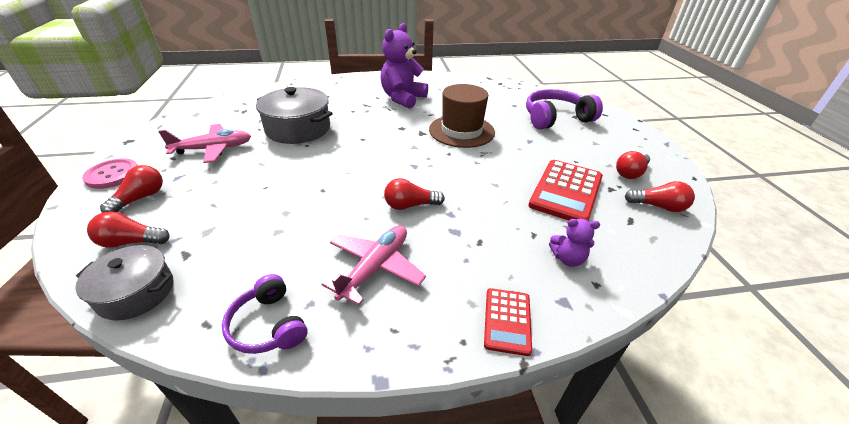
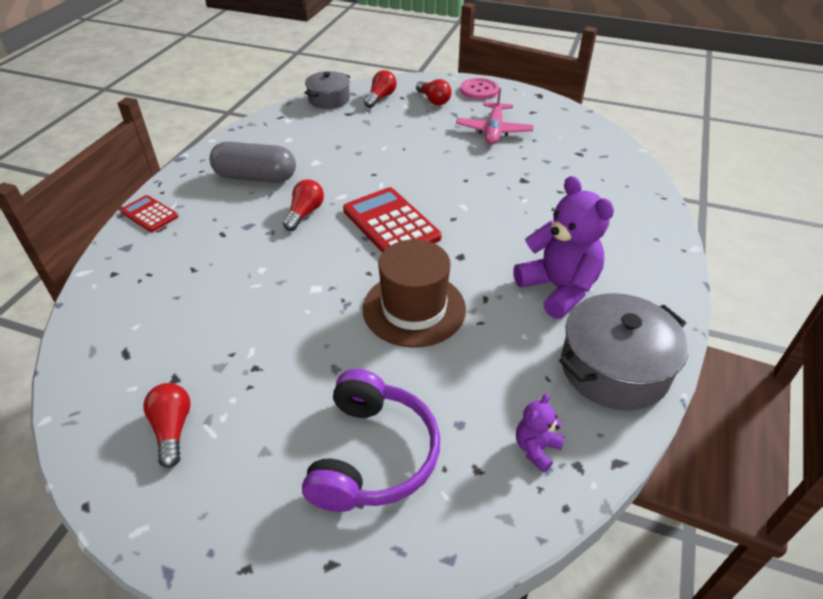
camera: 120 degrees right, 5 degrees up
purple headphones [222,274,308,354] -> none
grey pot [256,87,332,144] -> grey pot moved to [559,293,689,410]
pink plane [322,226,426,305] -> grey capsule [210,141,296,183]
red calculator [528,160,603,221] -> red calculator moved to [343,187,441,253]
purple teddy bear [549,219,600,267] -> purple teddy bear moved to [516,393,565,473]
red light bulb [625,181,695,212] -> none

